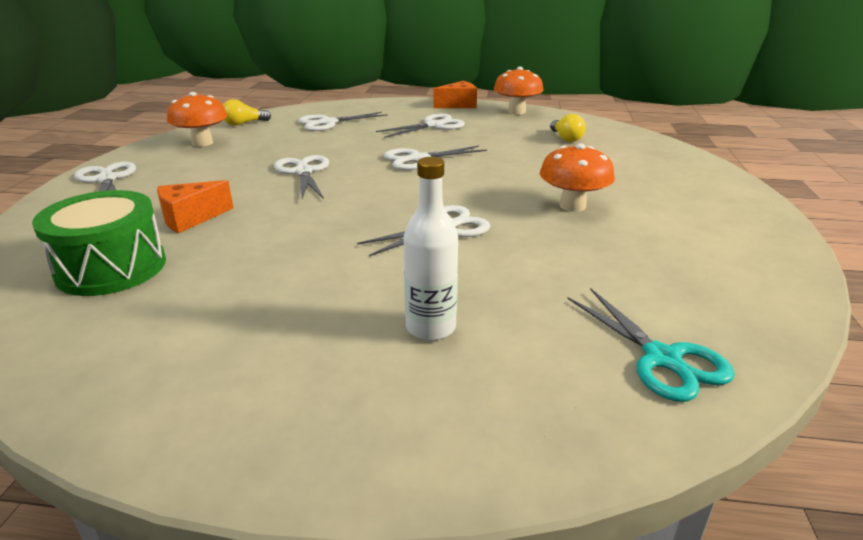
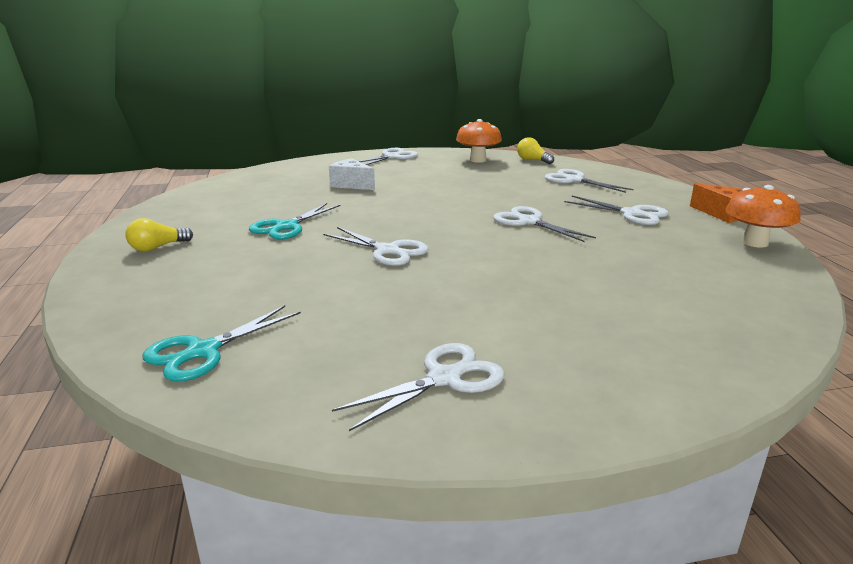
camera: 70 degrees right, 5 degrees down
green drum [32,190,166,296] -> none
orange cheese [157,180,233,233] -> white cheese [329,158,375,190]
white scissors [274,155,329,199] -> white scissors moved to [332,343,505,431]
white bottle [404,157,458,341] -> none
orange mushroom [540,143,615,212] -> none
yellow light bulb [550,114,586,142] -> yellow light bulb moved to [126,218,193,252]
none -> turquoise scissors [249,203,341,240]

